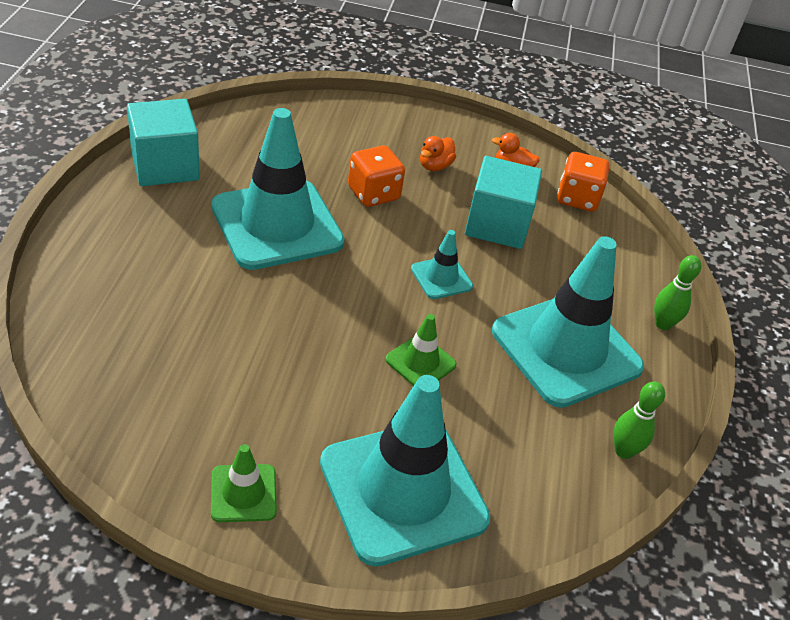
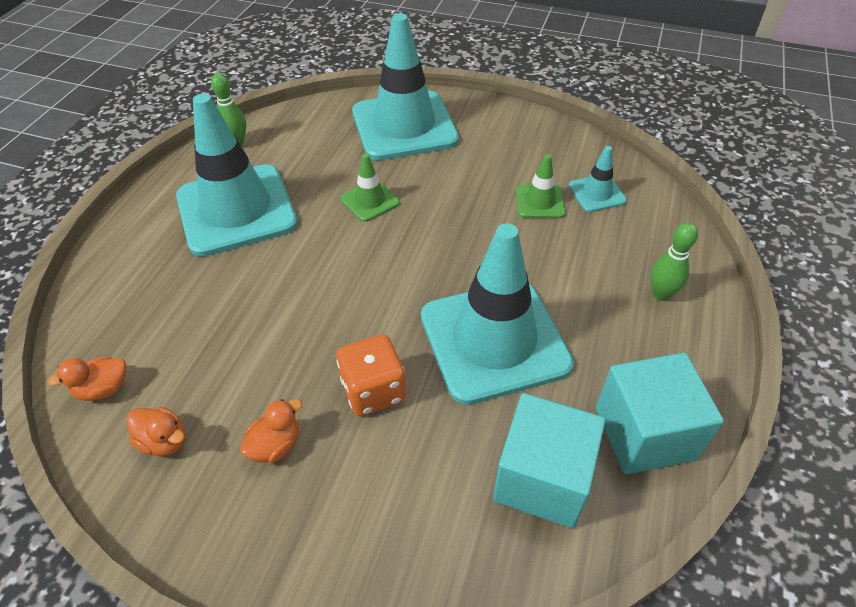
camera: 165 degrees left, 5 degrees up
green traffic cone [211,444,277,522] -> green traffic cone moved to [516,154,566,218]
turquoise traffic cone [411,230,473,299] -> turquoise traffic cone moved to [569,146,627,212]
turquoise cube [465,156,542,249] -> turquoise cube moved to [493,393,606,528]
orange dice [557,152,610,212] -> orange duck [48,357,126,401]
green bowling pin [654,255,701,330] -> green bowling pin moved to [650,222,698,301]

